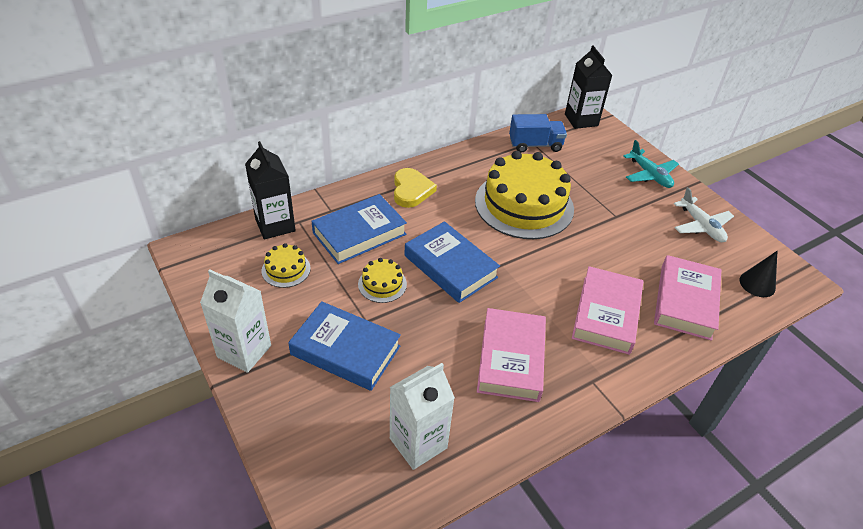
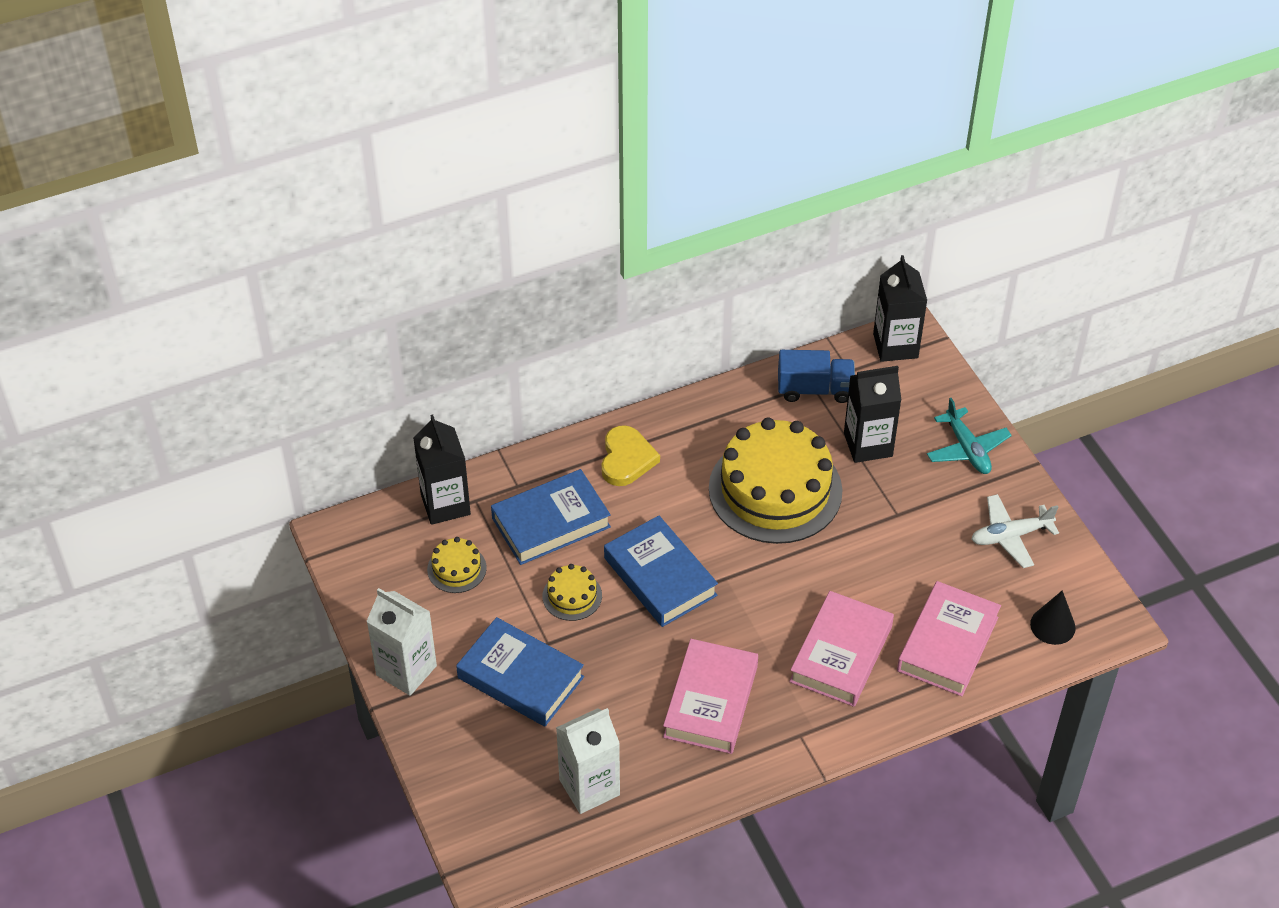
camera: 10 degrees right, 5 degrees up
white plane [674,187,734,242] -> white plane turned 90 degrees clockwise [971,494,1059,568]
none -> black carton [844,366,901,463]

